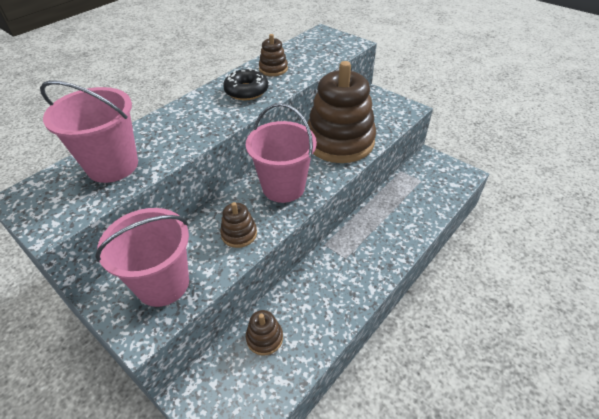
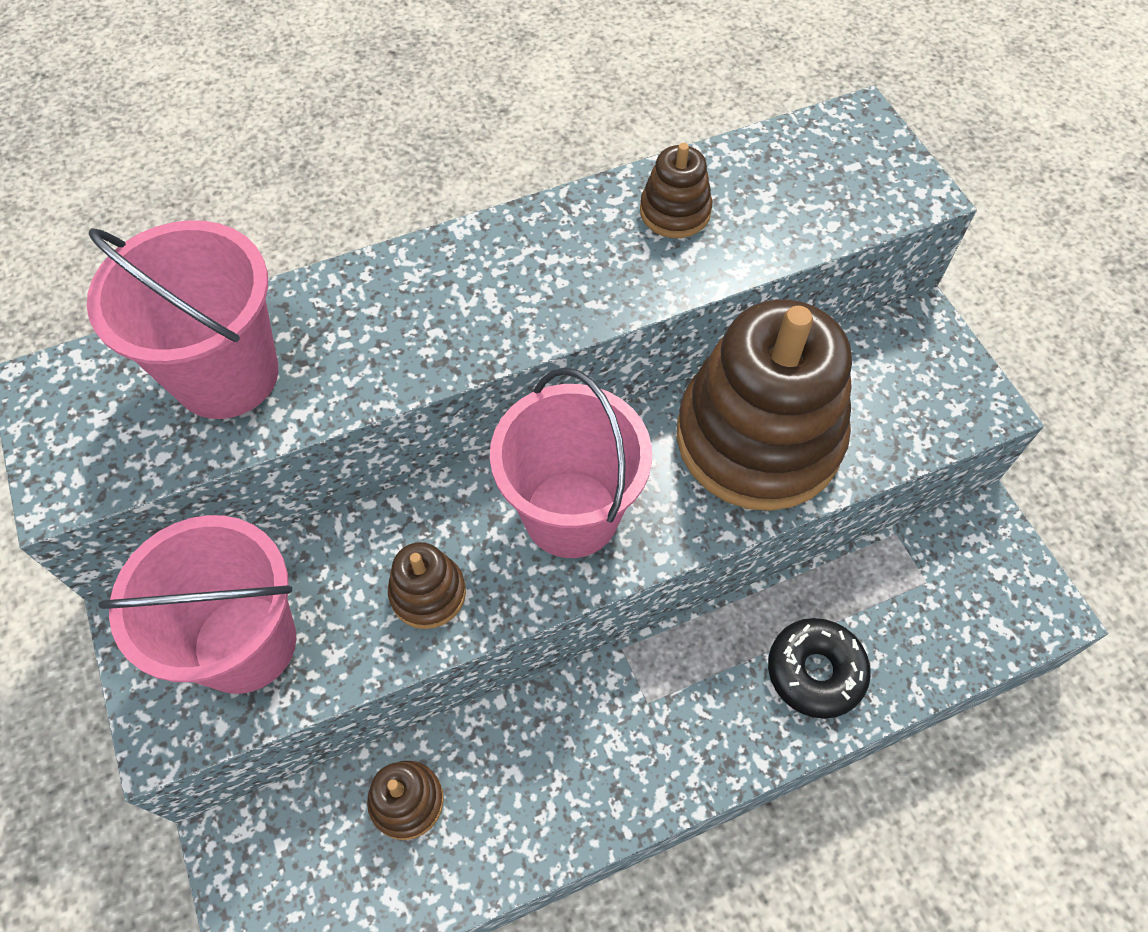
camera: 25 degrees right, 15 degrees up
black donut [223,69,268,100] -> black donut moved to [768,618,871,719]

